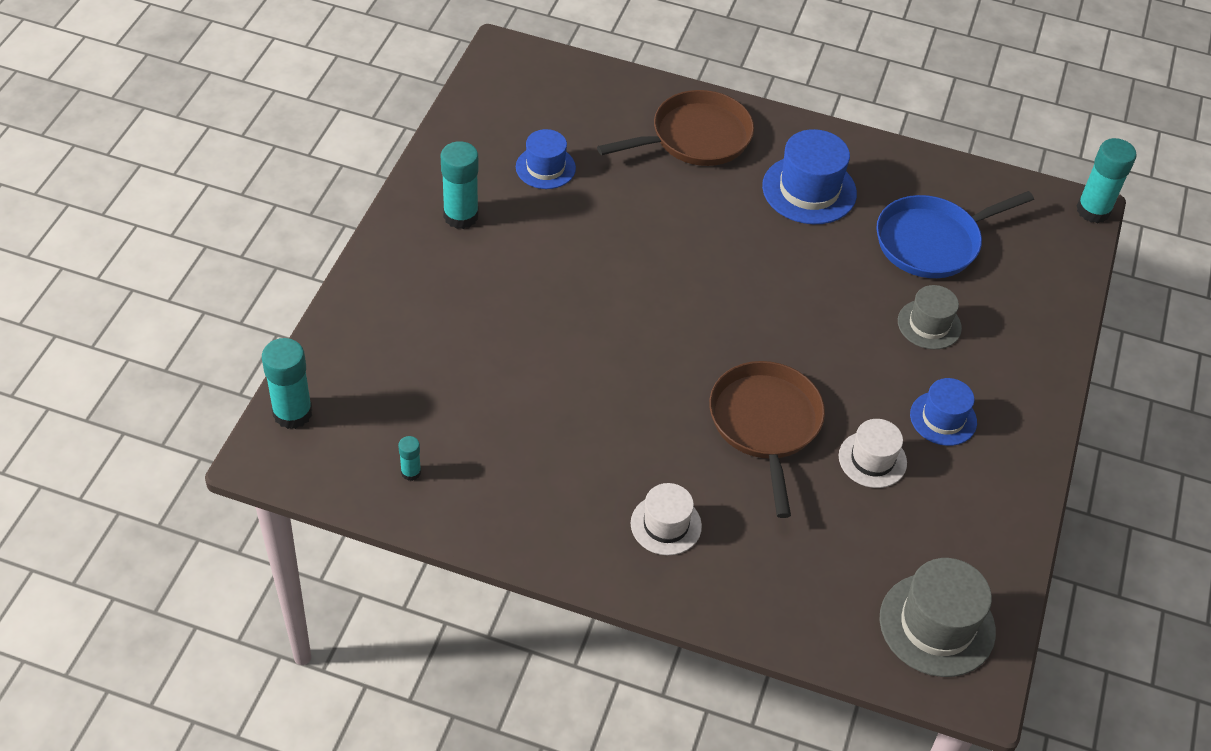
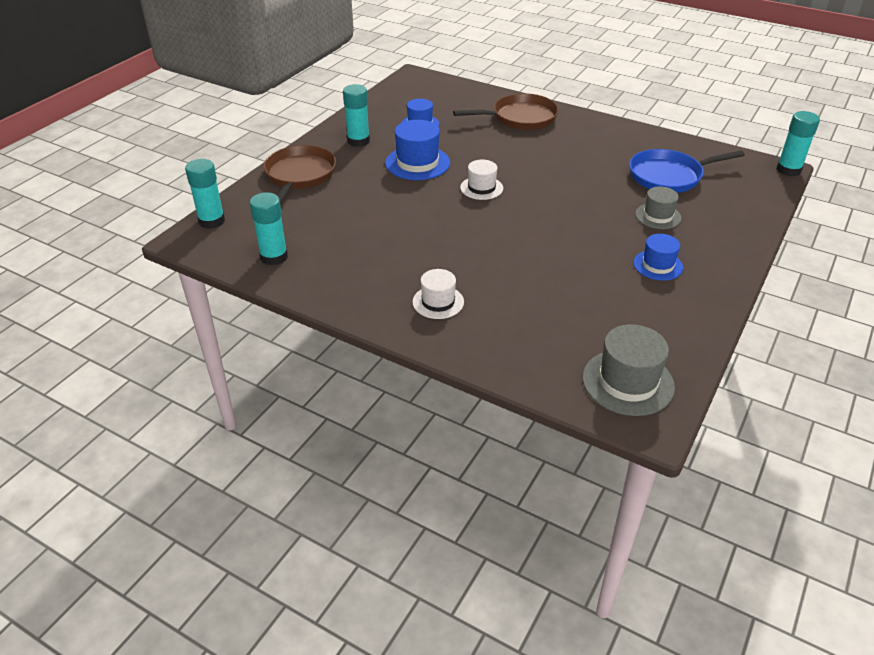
camera: 15 degrees right, 10 degrees down
turquoise glue stick [398,436,421,481] -> turquoise glue stick [250,192,288,266], size x2.00
brown pan [709,361,825,518] -> brown pan moved to [263,145,336,204]
blue hat [762,129,857,224] -> blue hat moved to [385,120,450,180]
white hat [839,419,907,488] -> white hat moved to [460,160,503,200]

